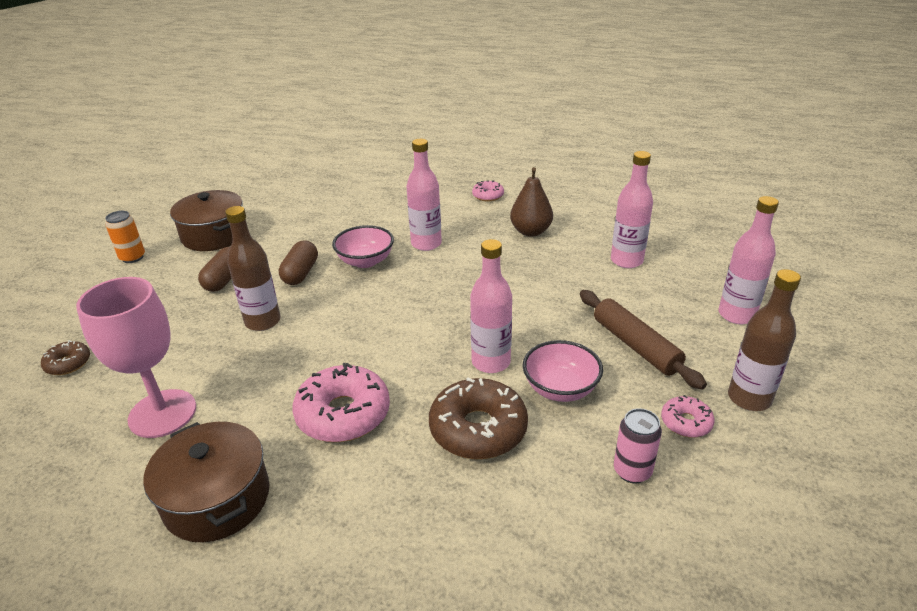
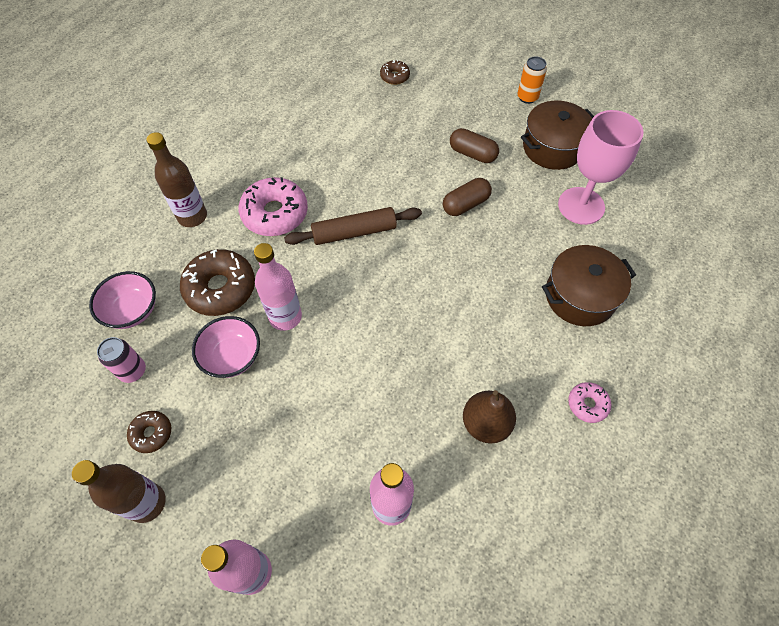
camera: 105 degrees right, 25 degrees up
pink goblet [76,277,196,438] -> pink goblet moved to [558,110,644,225]
brown pot [143,422,269,542] -> brown pot moved to [542,245,636,326]
brown bottle [225,206,281,331] -> brown bottle moved to [146,132,207,227]
brown capsule [279,240,318,285] -> brown capsule turned 60 degrees counterclockwise [443,178,492,216]
pink bowl [332,225,394,268] -> pink bowl moved to [89,271,156,329]
pink bottle [406,139,442,251] -> none
brown rolling pin [580,290,707,389] -> brown rolling pin moved to [284,207,422,245]
pink donut [661,395,715,438] -> brown donut [127,411,171,453]

